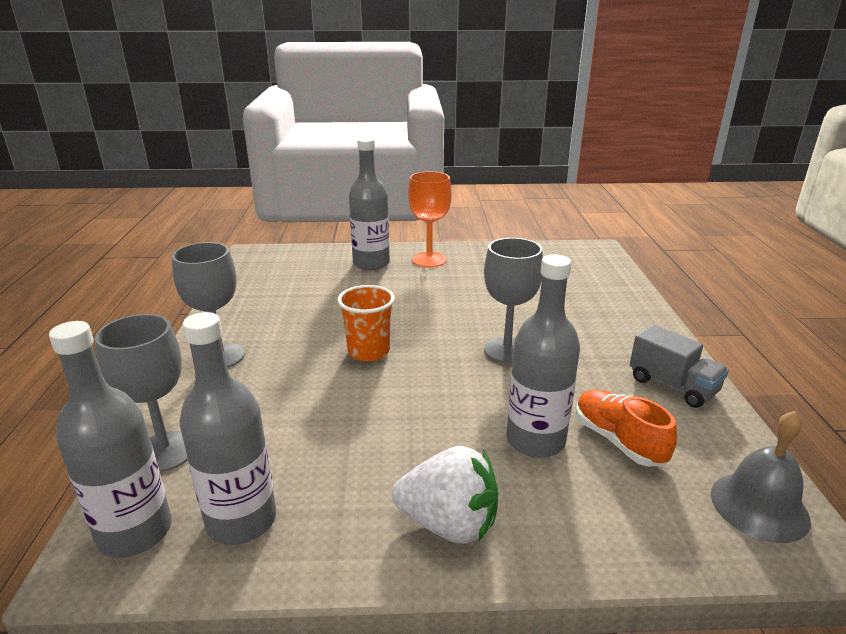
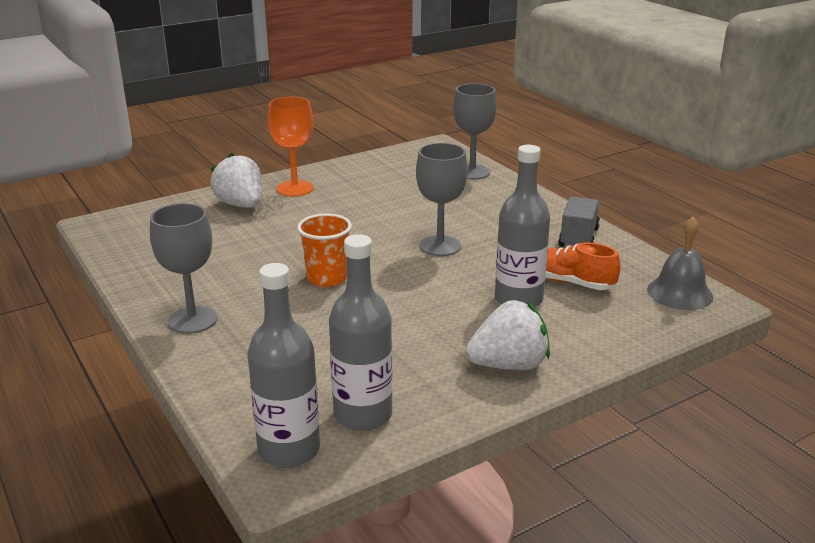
camera: 30 degrees left, 0 degrees up
grey goblet [95,314,188,472] -> grey goblet moved to [453,83,497,180]
grey bottle [349,138,390,270] -> white strawberry [210,153,262,208]
grey truck [630,325,729,408] -> grey truck turned 90 degrees counterclockwise [558,197,600,247]

